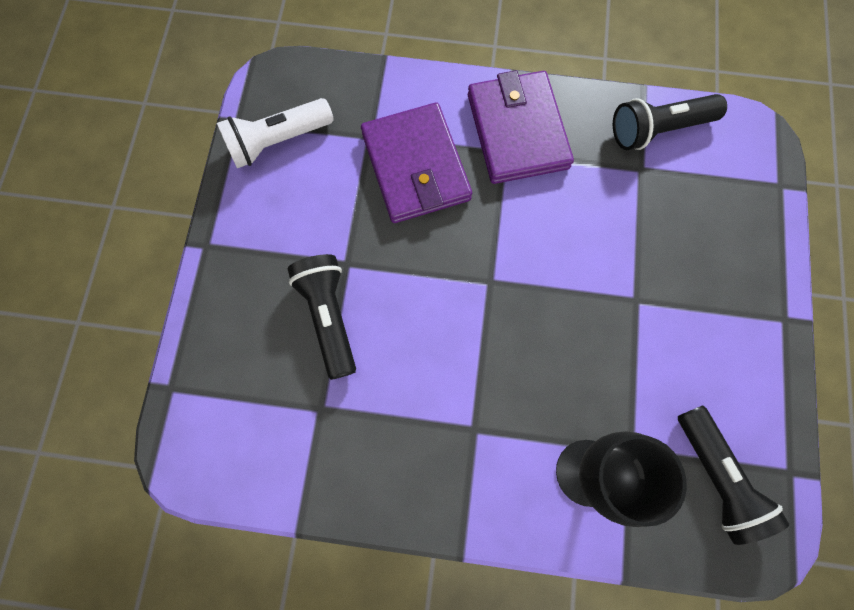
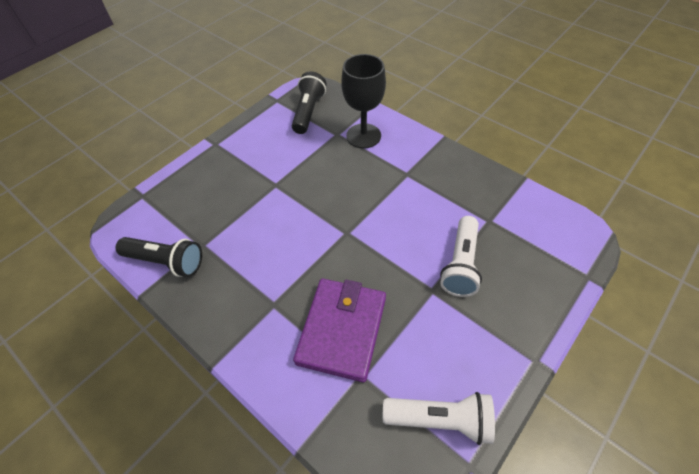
camera: 145 degrees left, 20 degrees down
black flashlight [288,254,356,380] -> white flashlight [440,216,482,297]
purple wallet [468,70,574,184] -> none

